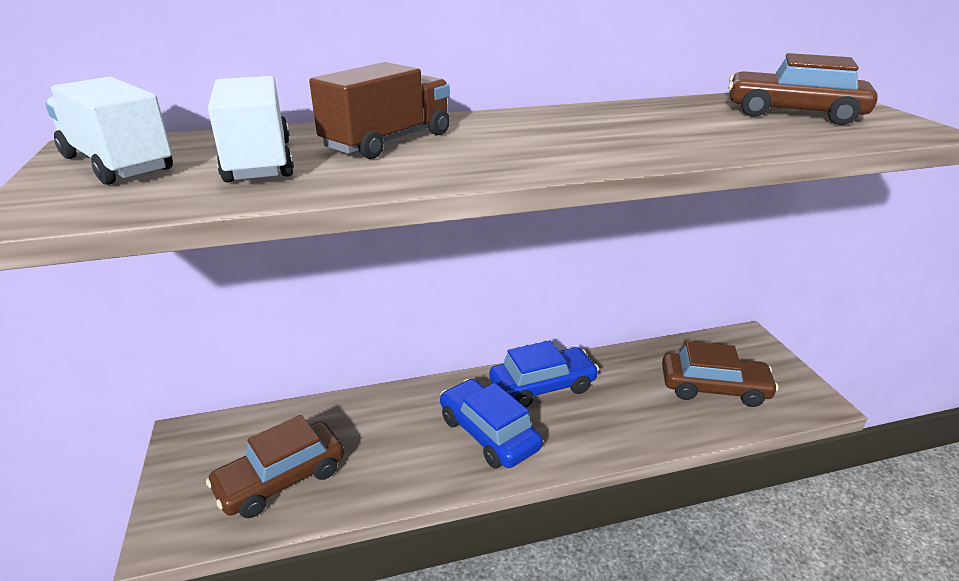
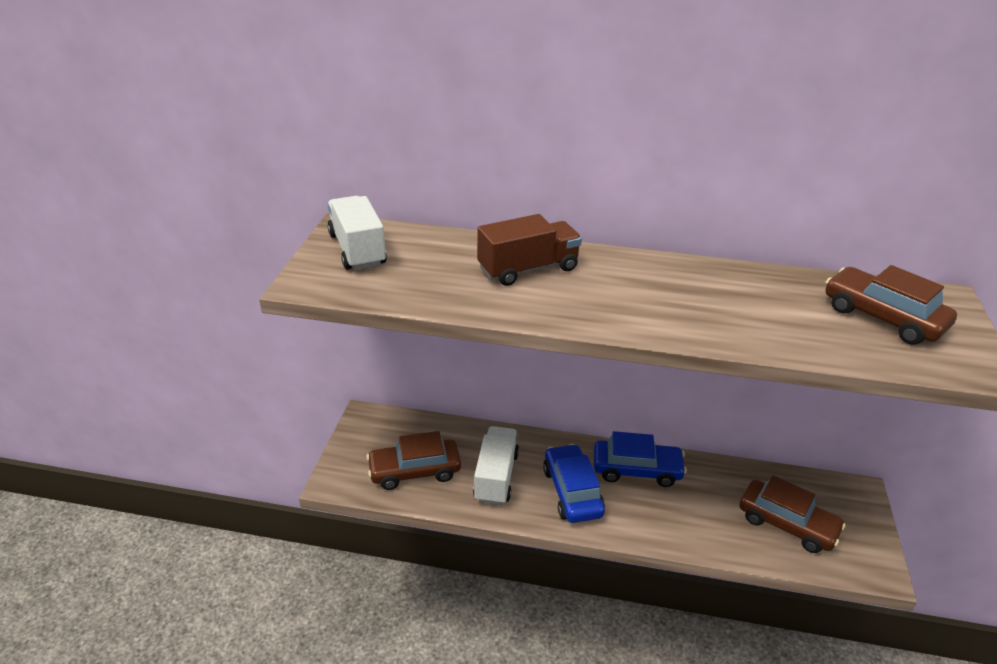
camera: 25 degrees right, 5 degrees up
white truck [208,76,294,182] -> white truck moved to [473,426,519,505]

